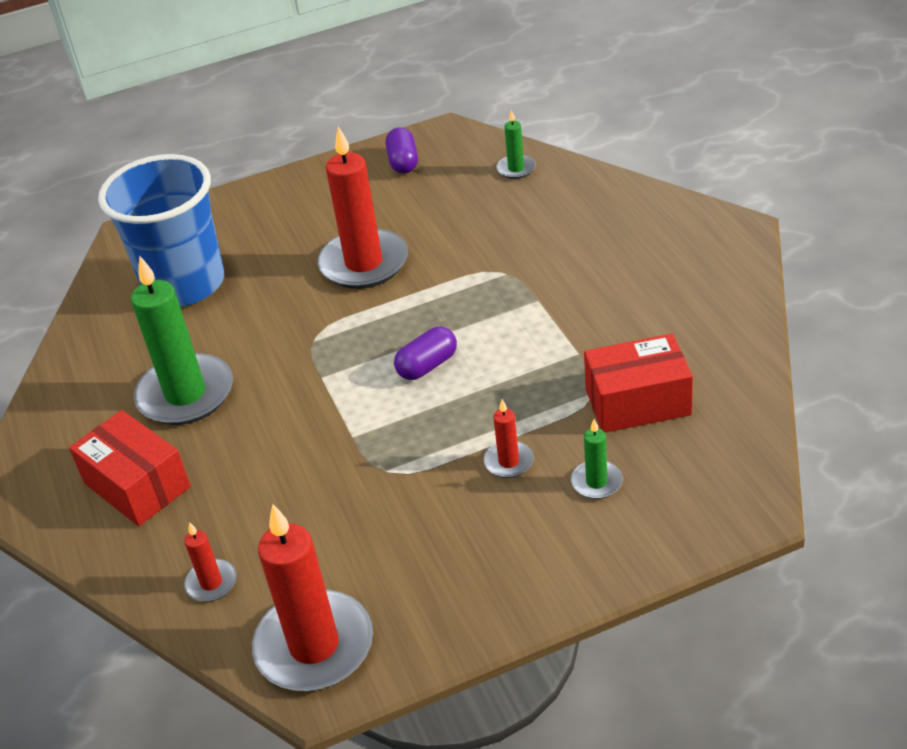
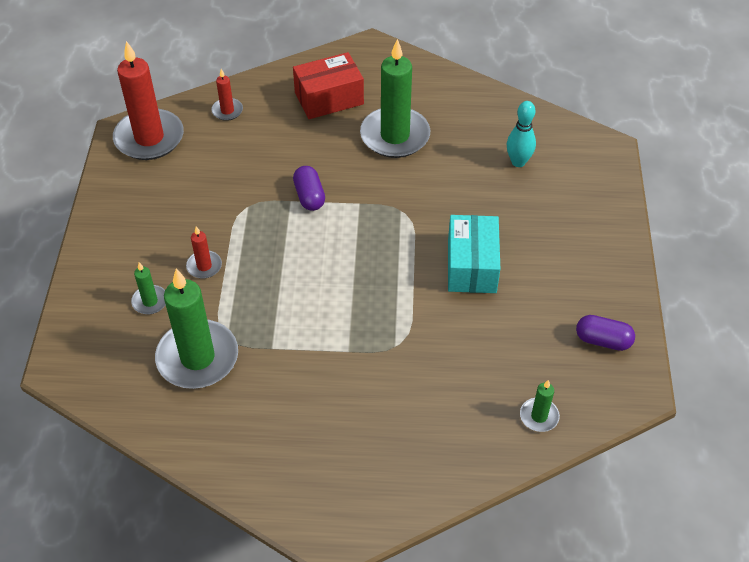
camera: 110 degrees right, 10 degrees up
blue cup [98,154,224,307] -> turquoise bowling pin [507,101,536,167]
red candle [317,126,408,289] -> turquoise box [448,215,500,293]
purple capsule [394,327,457,380] -> purple capsule moved to [293,166,325,211]
red box [584,333,693,433] -> green candle [155,269,238,389]

